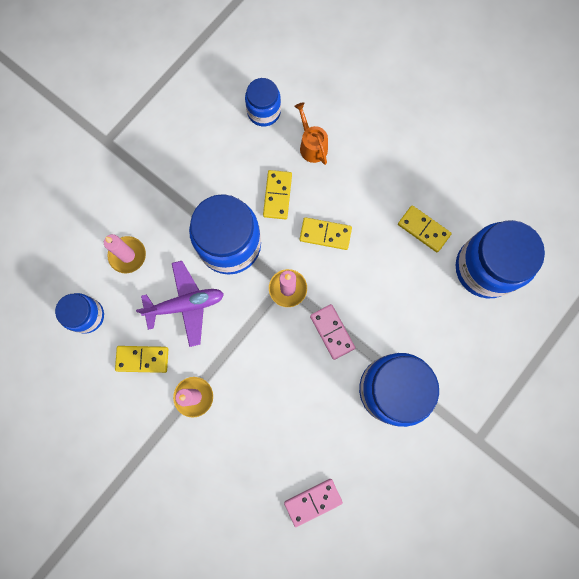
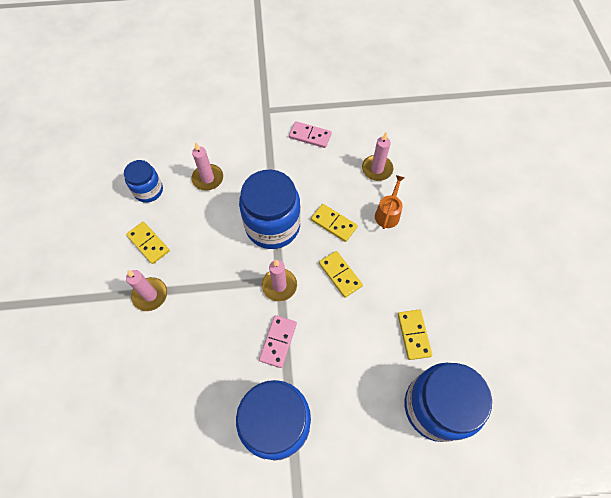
camera: 45 degrees right, 15 degrees down
purple plane [136,261,224,347] -> none
blue jar [245,78,281,126] -> pink candle [362,132,393,181]
yellow domino [263,170,292,219] -> yellow domino turned 75 degrees clockwise [311,204,358,242]
pink domino [284,479,343,527] -> pink domino moved to [289,121,332,148]

